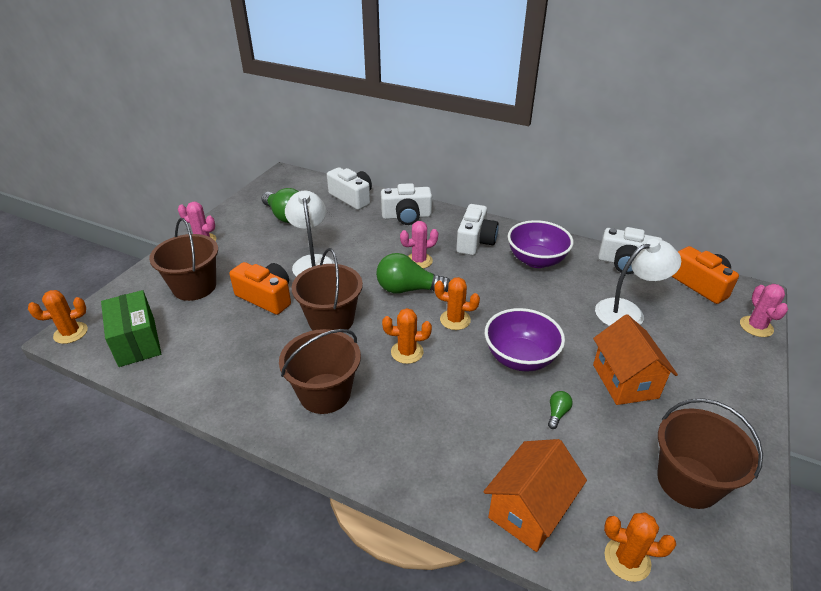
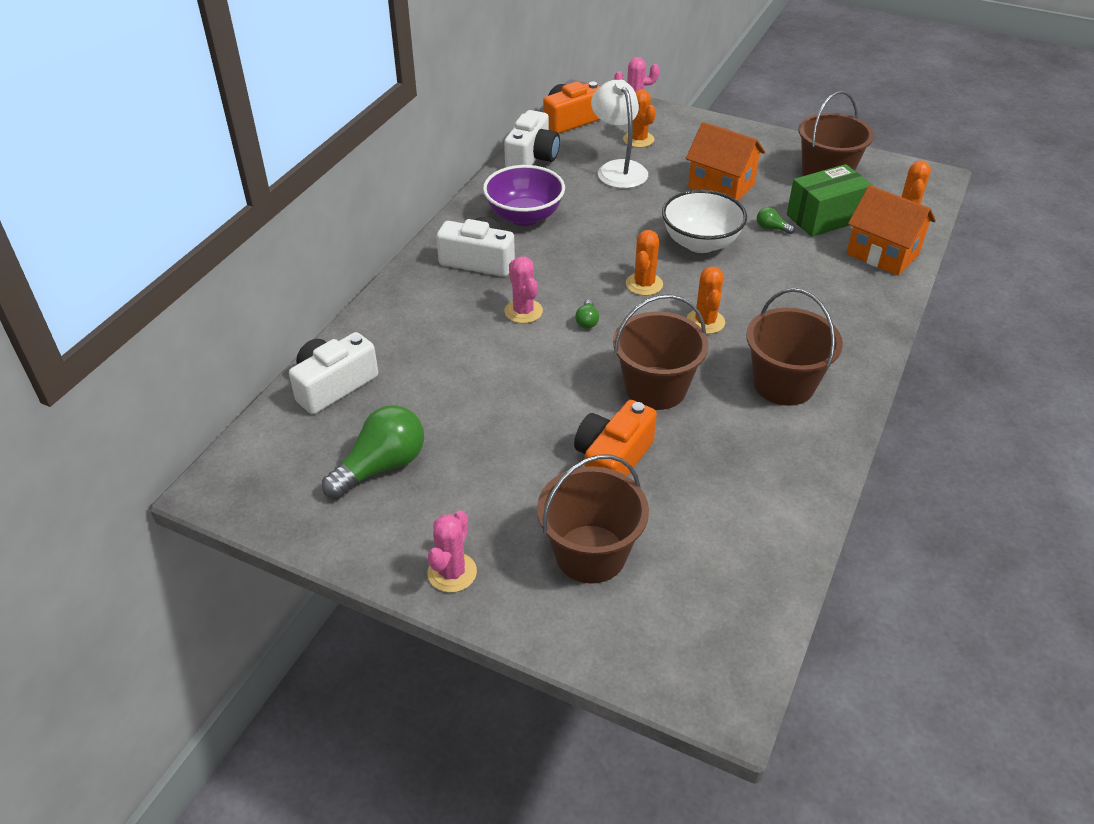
camera: 90 degrees left, 5 degrees up
orange cactus [28,290,88,344] -> orange cactus moved to [623,89,656,148]
green box [101,290,161,367] -> green box moved to [787,164,873,237]
white lamp [285,191,335,277] -> none
green light bulb [376,253,450,294] -> green light bulb [575,300,599,329], size x0.44
white camera [381,183,432,225] -> none
purple bowl [485,308,565,371] -> white bowl [662,190,747,253]
orange house [593,314,678,405] -> orange house turned 45 degrees clockwise [686,122,765,201]

